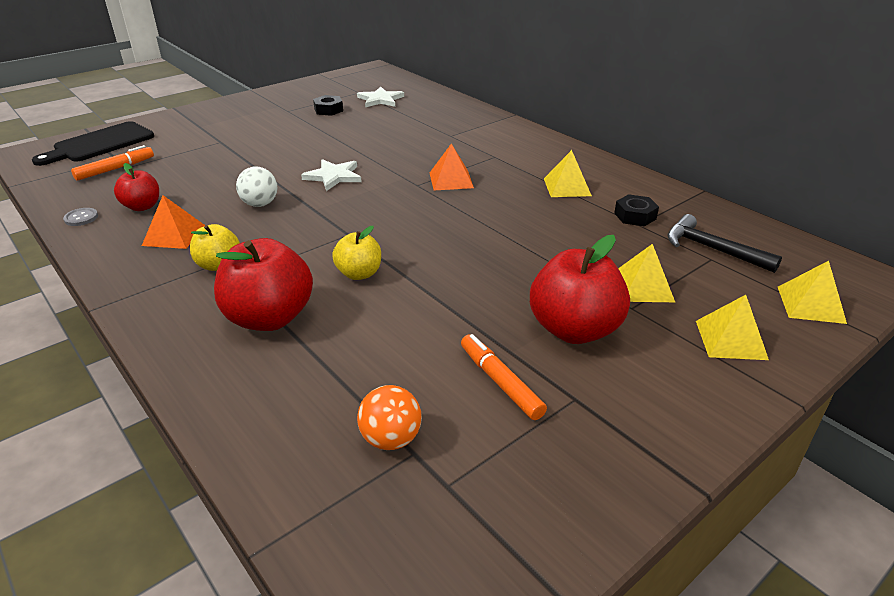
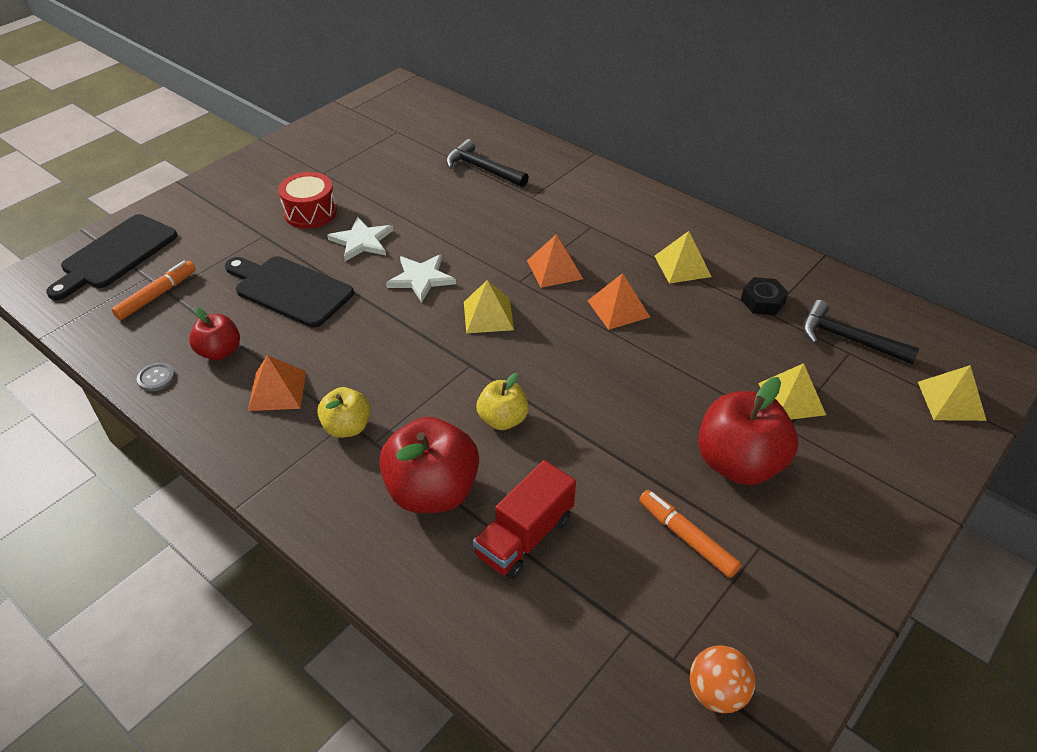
camera: 10 degrees left, 10 degrees up
white ball [236,167,277,207] -> none
black nut [313,95,343,116] -> none
white star [357,87,404,107] -> white star moved to [327,217,393,261]
orange ball [357,385,422,450] -> orange ball moved to [690,645,756,713]
yellow pyramid [696,295,769,360] -> yellow pyramid moved to [464,280,514,333]
none -> black cutting board [225,256,354,328]
none -> red drum [278,172,337,229]
none -> black hammer [446,139,529,187]
none -> red truck [473,460,576,580]
none -> orange pyramid [588,273,650,330]

